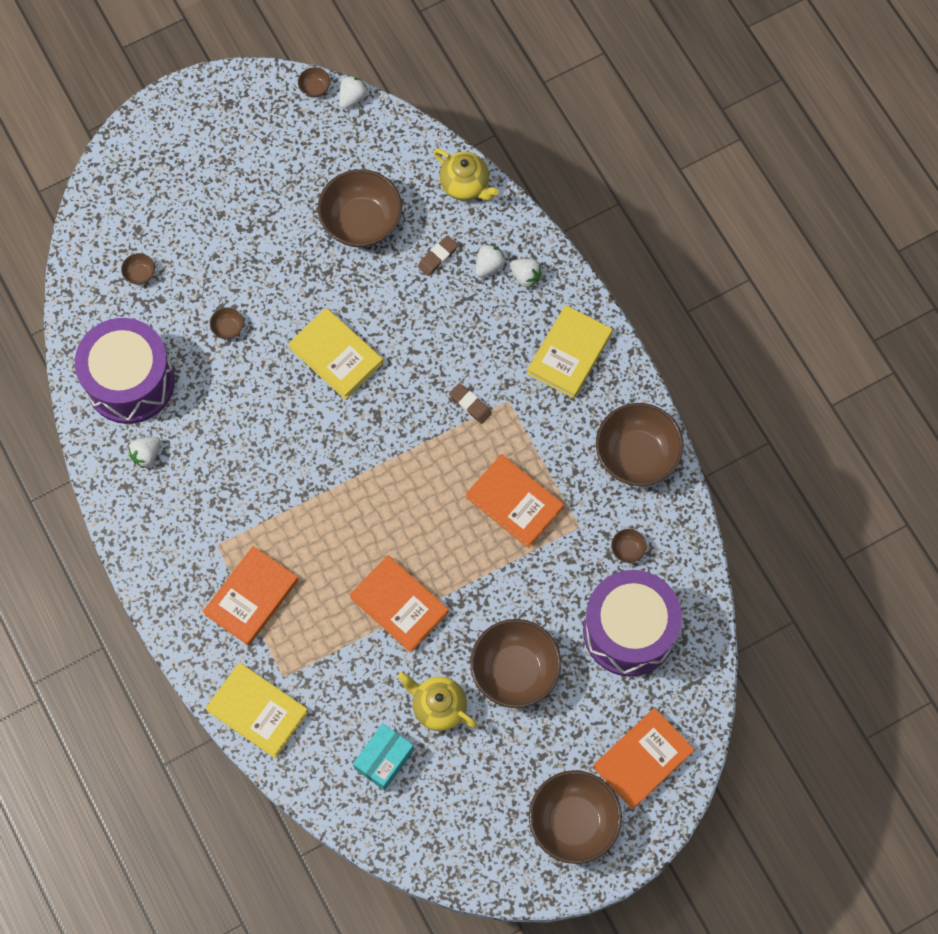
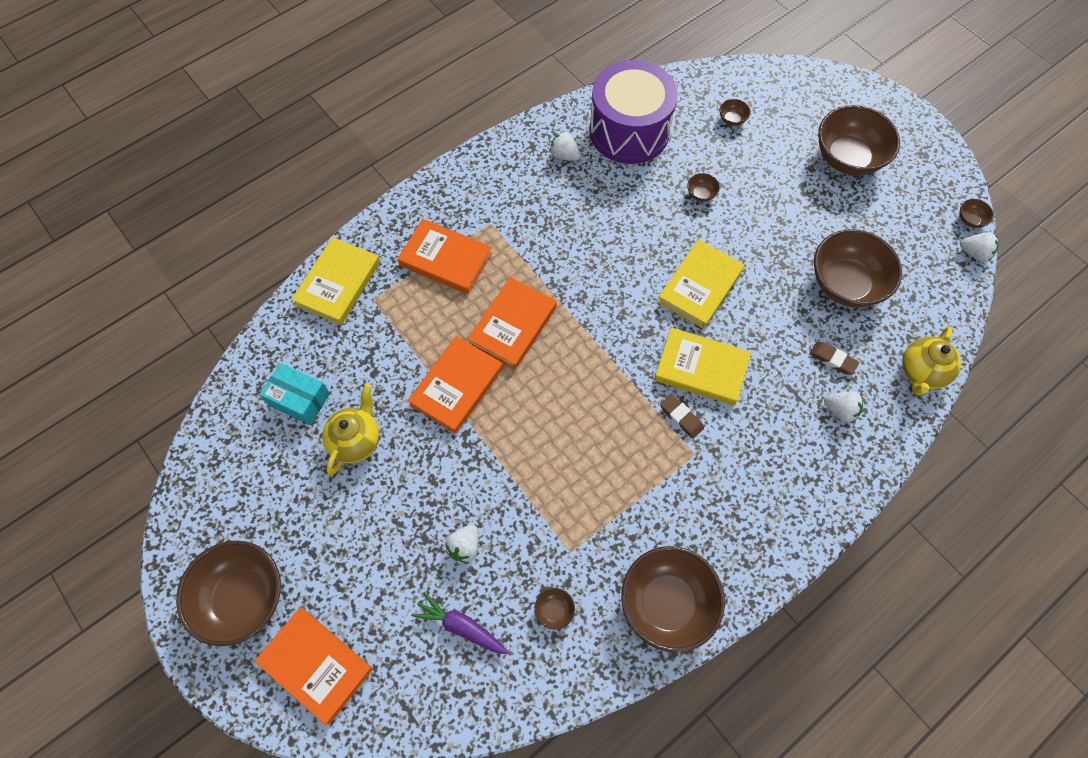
camera: 80 degrees right, 5 degrees down
brown eraser [449,383,492,424] -> brown eraser turned 75 degrees counterclockwise [660,394,704,439]
orange book [466,454,564,548] -> orange book moved to [468,277,557,369]
brown bowl [470,619,561,708] -> brown bowl moved to [818,105,900,176]
white strawberry [510,259,543,288] -> white strawberry moved to [445,524,478,563]
yellow book [527,305,613,398] -> yellow book moved to [654,328,751,405]
purple drum [583,570,682,676] -> purple carrot [411,592,509,654]

